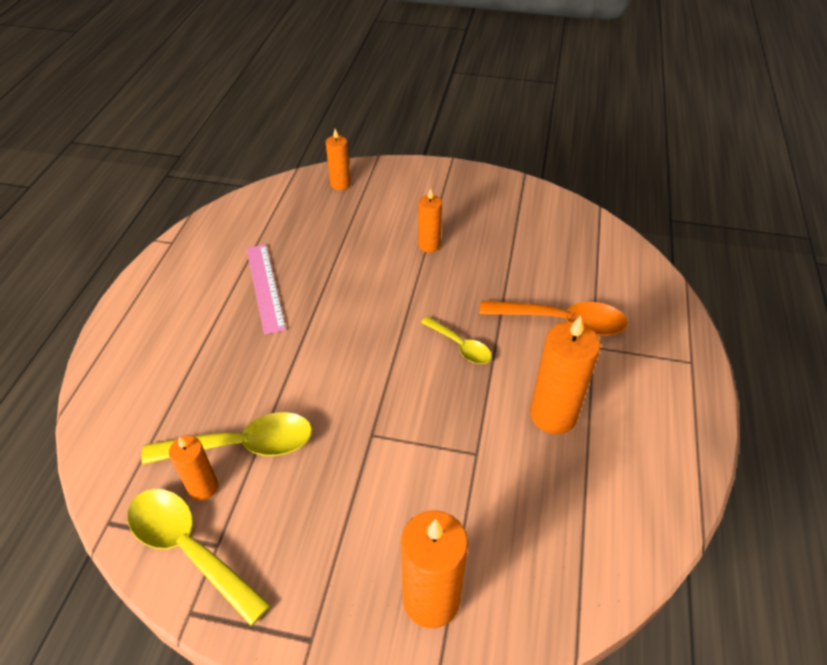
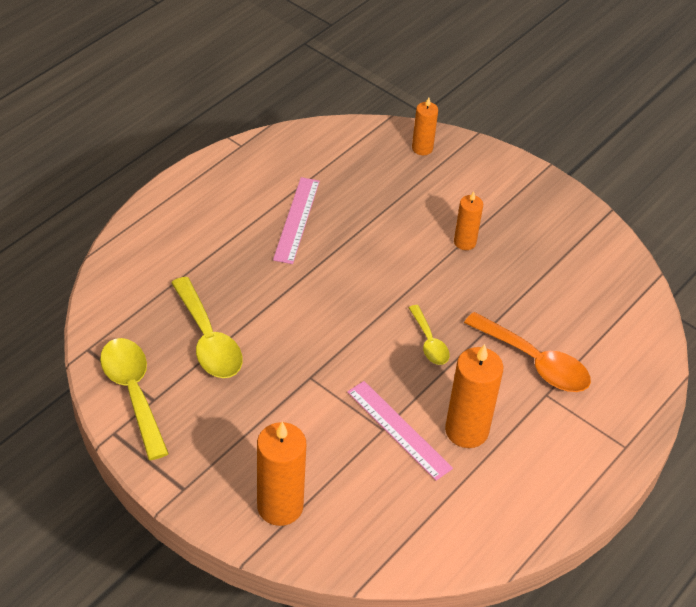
camera: 25 degrees right, 0 degrees up
yellow spoon [141,412,312,465] -> yellow spoon turned 45 degrees clockwise [171,277,243,378]
orange candle [169,436,218,501] -> none
none -> pink ruler [347,381,453,481]

